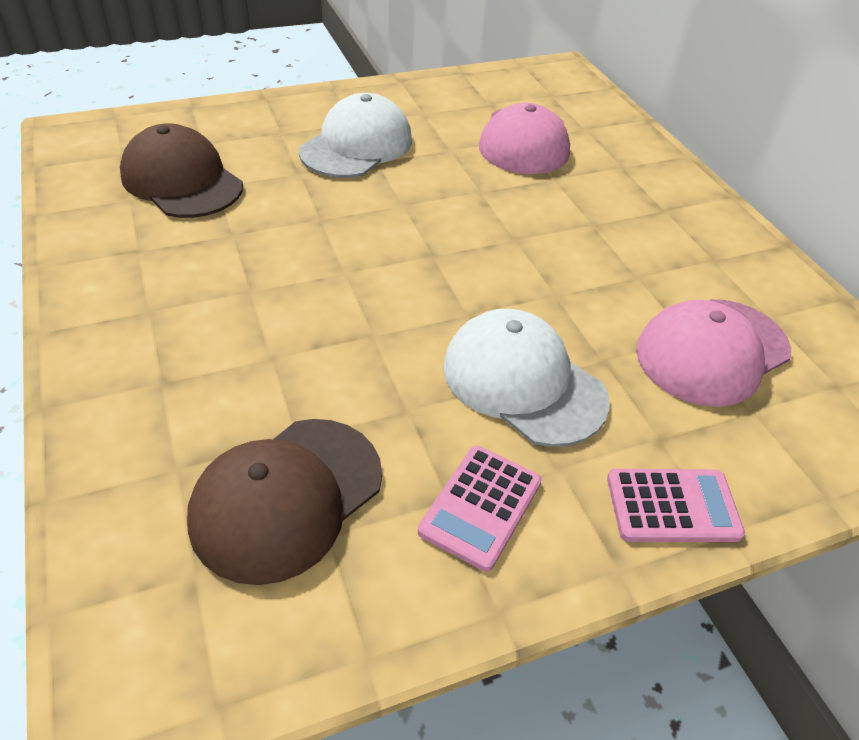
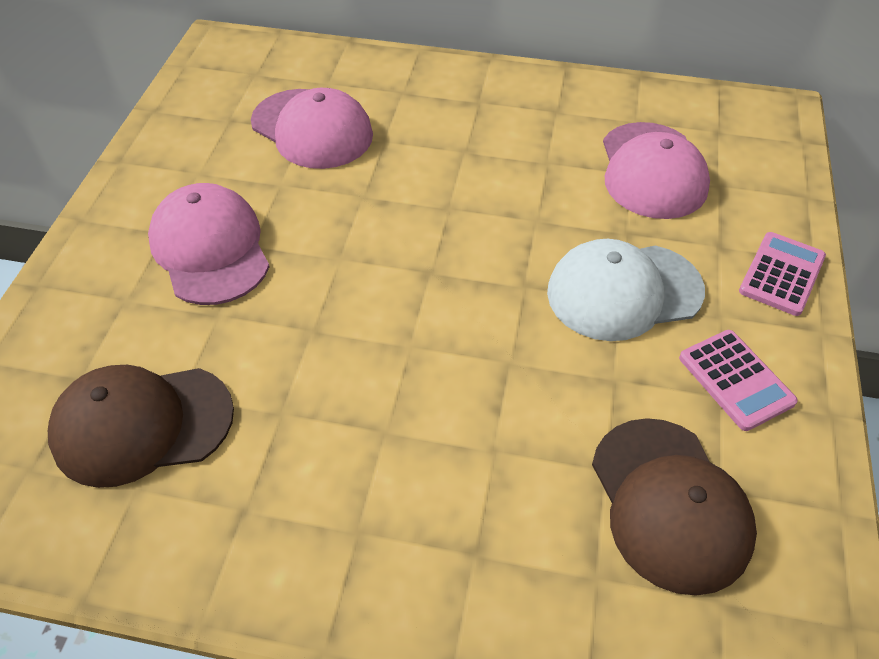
camera: 55 degrees left, 5 degrees up
white cap [299,93,412,178] -> pink cap [148,183,270,305]

